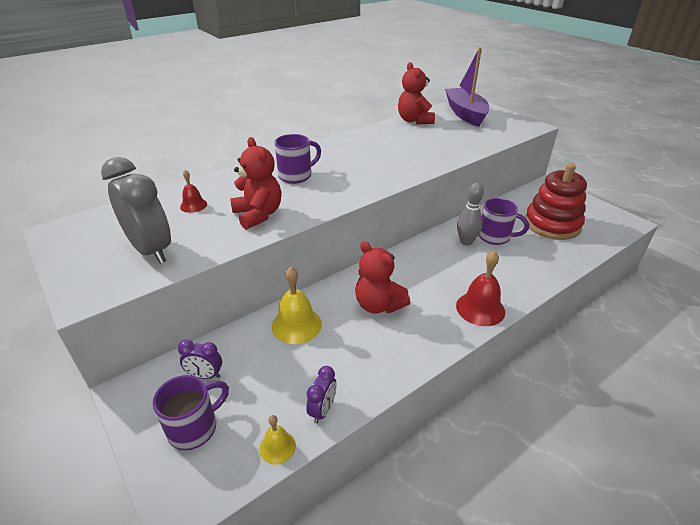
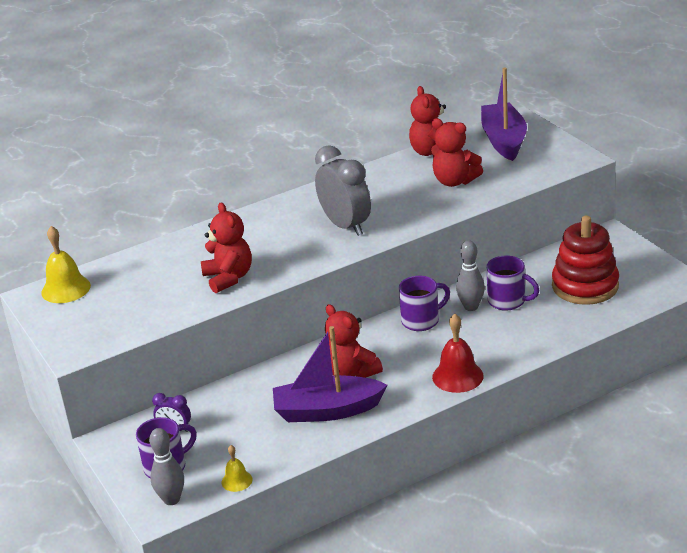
camera: 10 degrees right, 5 degrees down
grey clock [101,157,171,264] -> grey clock moved to [315,145,371,236]
red bell [180,170,207,213] -> none
yellow bell [272,267,322,344] -> yellow bell moved to [42,226,91,303]
purple mug [275,134,321,184] -> purple mug moved to [399,276,450,331]
purple clock [306,366,336,424] -> none
none -> grey bowling pin [149,428,184,505]
none -> purple boat [273,326,387,422]
none -> red teddy bear [431,118,483,187]

